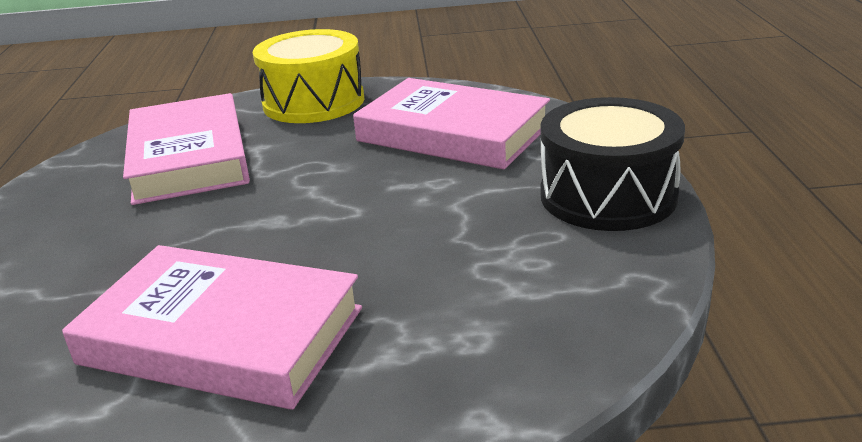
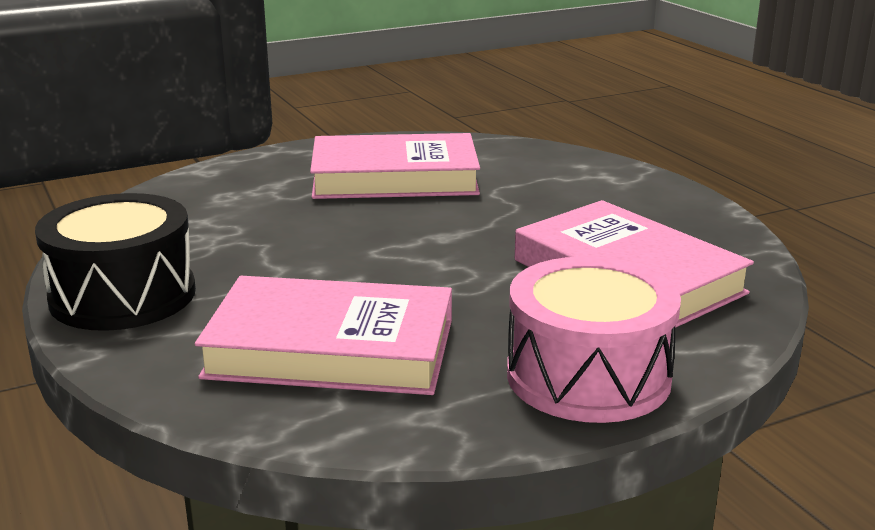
camera: 155 degrees right, 5 degrees down
yellow drum [253,29,365,123] -> pink drum [507,256,681,423]

